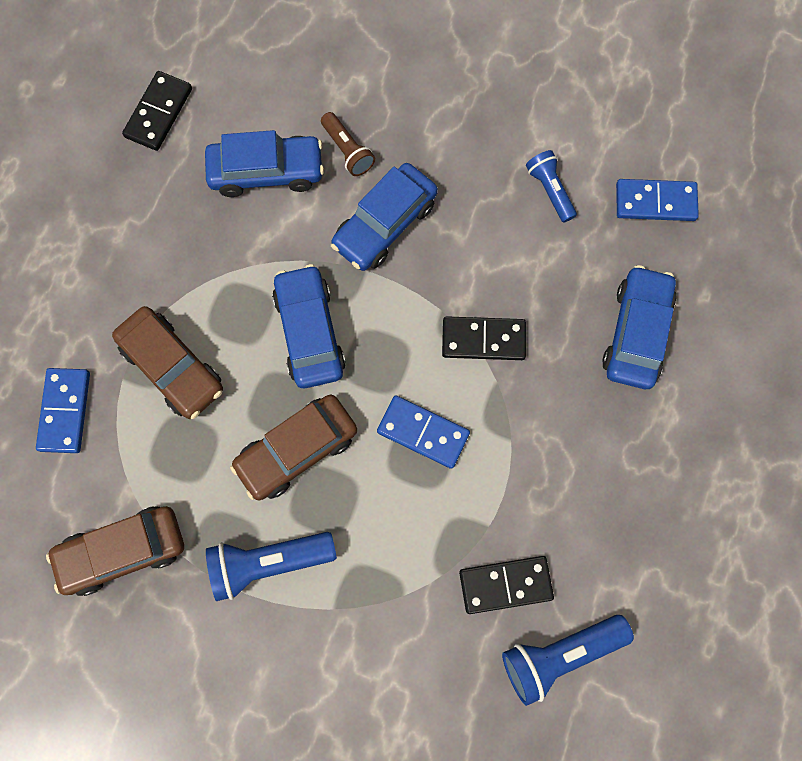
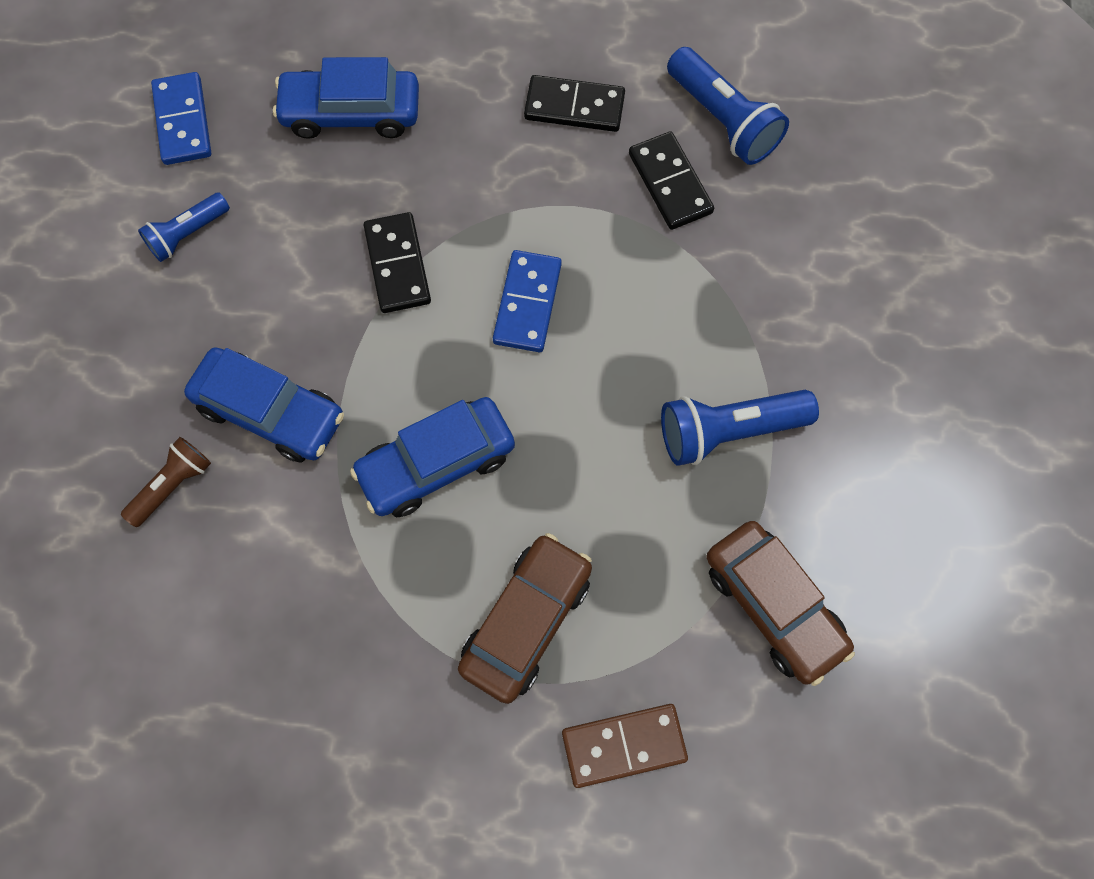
camera: 105 degrees left, 5 degrees down
blue domino [36,368,90,453] -> brown domino [562,704,688,788]
black domino [122,71,192,151] -> black domino moved to [524,75,625,132]
blue car [205,130,324,197] -> none
blue flashlight [206,532,337,601] -> blue flashlight turned 105 degrees clockwise [661,390,819,466]
brown car [230,395,357,500] -> none

